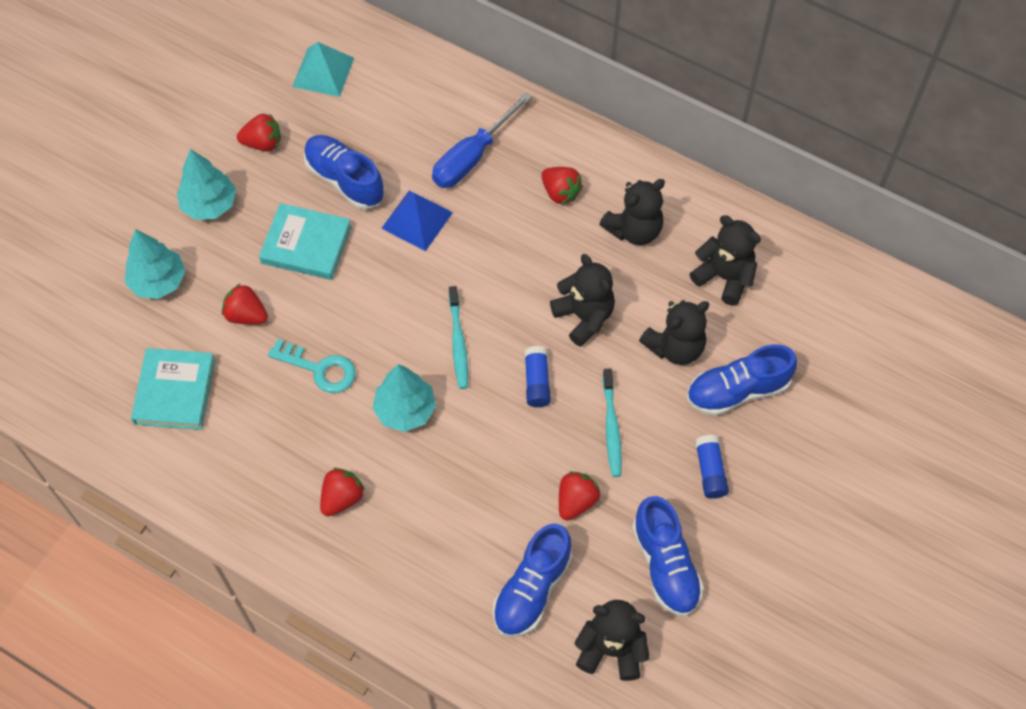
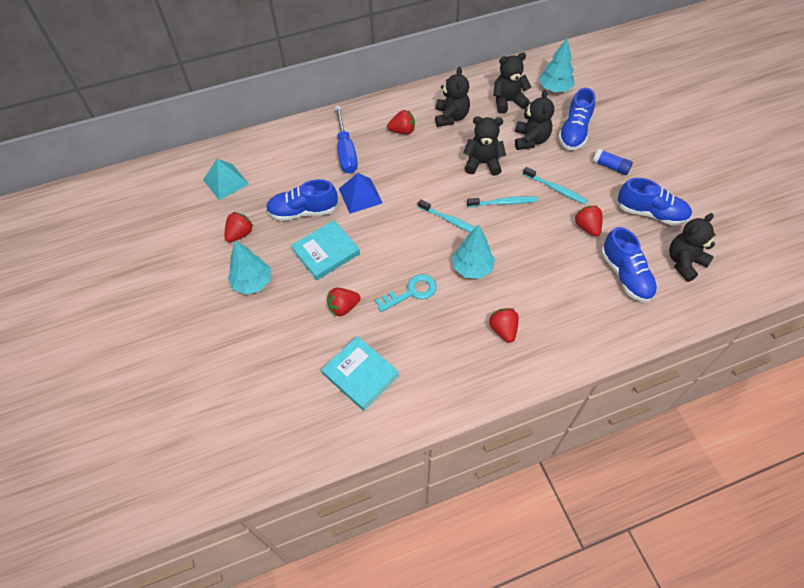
camera: 50 degrees left, 5 degrees down
turquoise tree [125,229,185,299] -> turquoise tree moved to [539,38,574,92]
blue glue stick [524,346,551,407] -> turquoise toothbrush [467,196,538,207]

